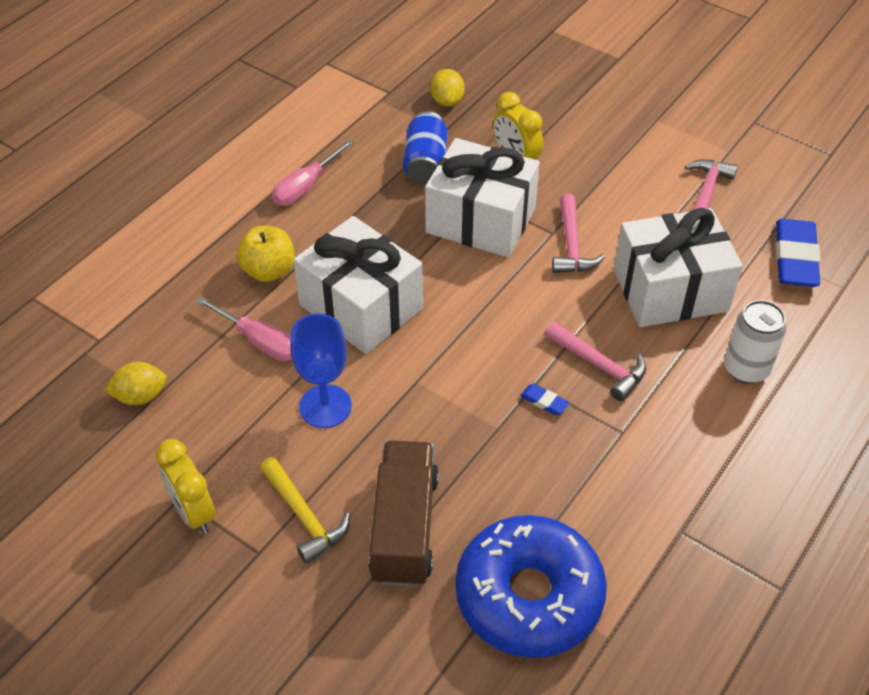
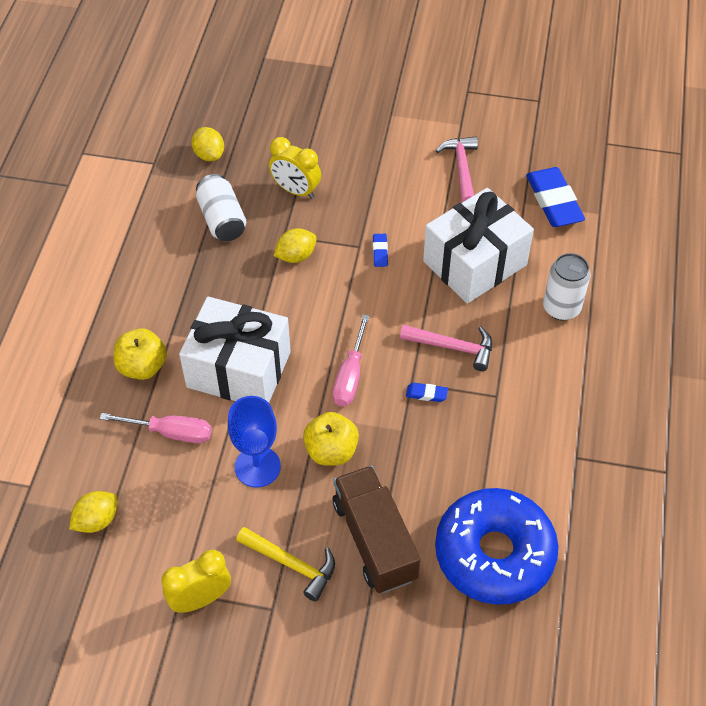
camera: 25 degrees left, 5 degrees up
yellow clock [156,439,215,534] -> yellow clock turned 120 degrees clockwise [161,550,231,613]
pink screwdriver [272,140,354,206] -> pink screwdriver moved to [333,314,369,406]
blue can [403,111,448,184] -> white can [196,174,246,241]
white gift [425,138,540,257] -> yellow lemon [274,228,317,263]
pink hammer [552,194,605,273] -> blue eraser [373,234,388,267]
none -> yellow apple [303,412,359,466]

